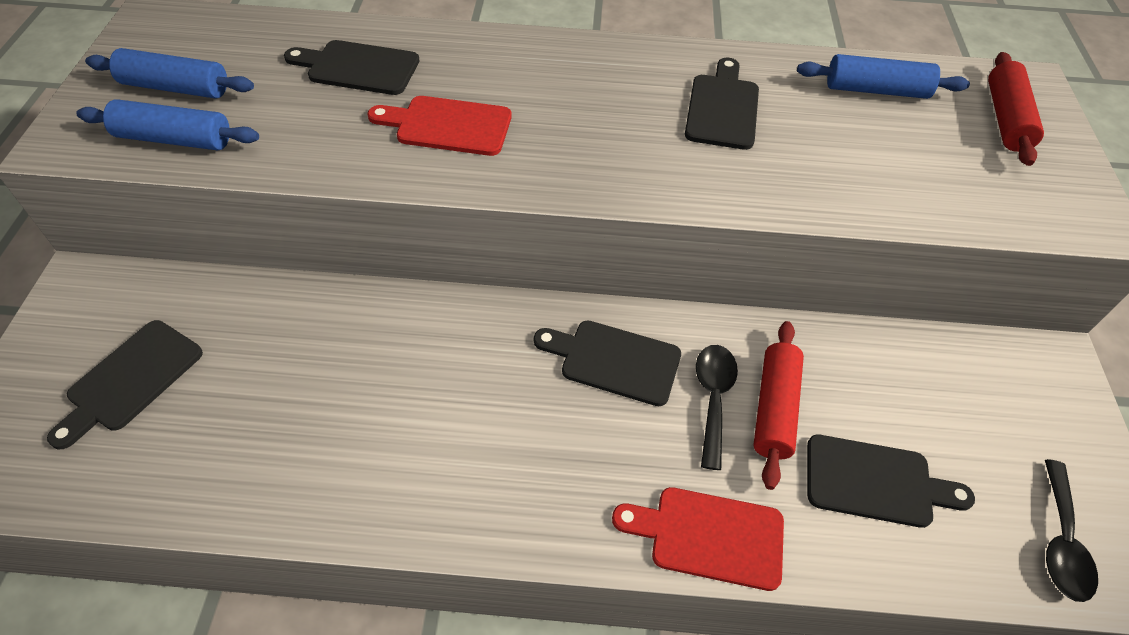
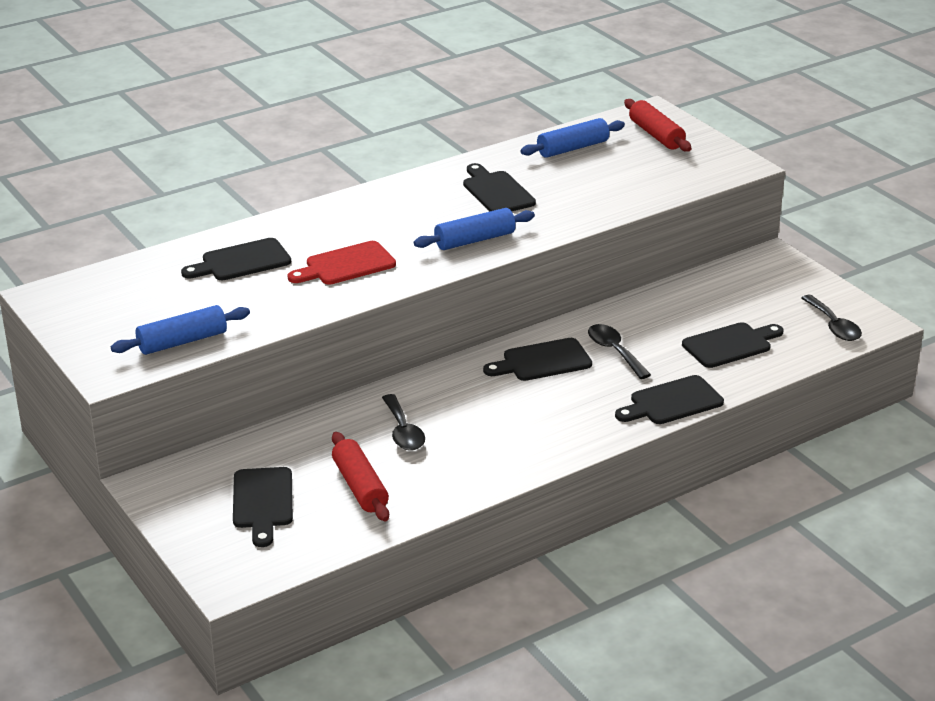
camera: 35 degrees left, 20 degrees down
blue rolling pin [85,48,254,98] -> blue rolling pin moved to [414,208,535,250]
red cutting board [612,487,784,591] -> black cutting board [615,375,724,424]
red rolling pin [753,321,804,490] -> red rolling pin moved to [332,432,389,521]
none -> black spoon [382,394,425,451]

